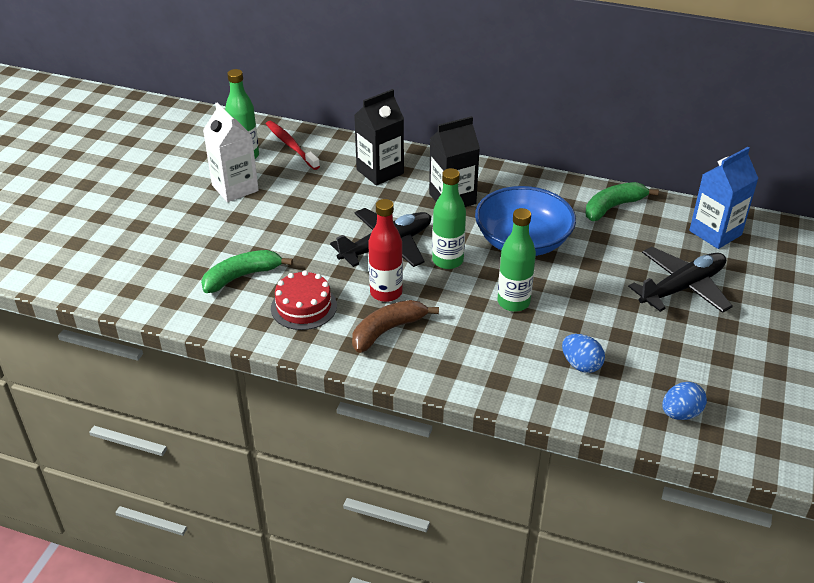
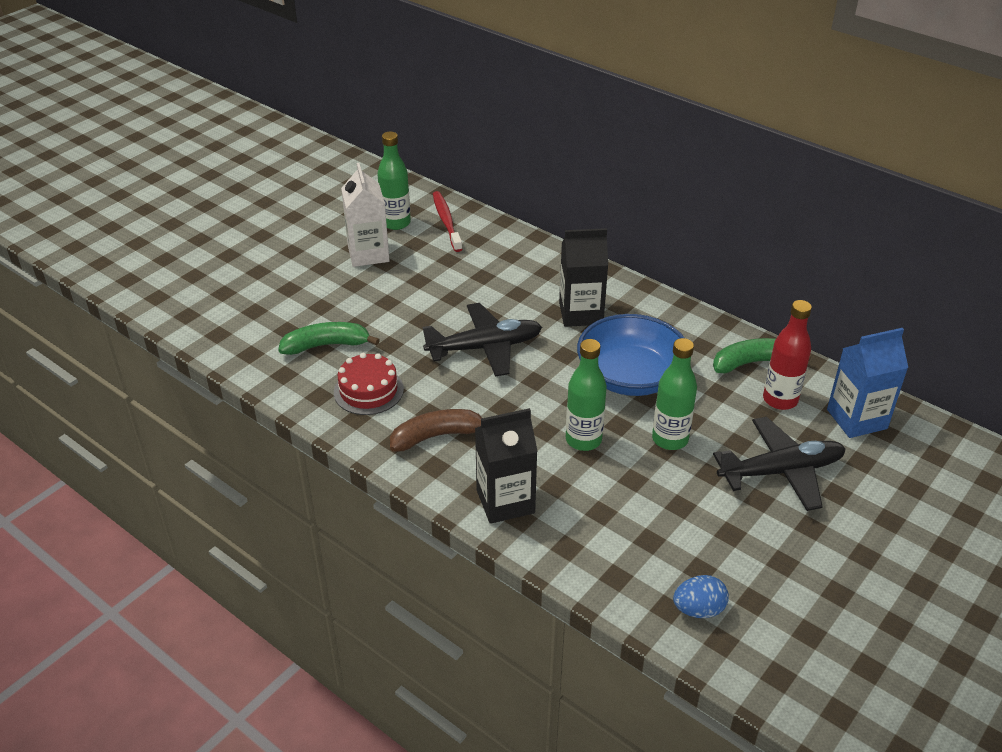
camera: 20 degrees right, 0 degrees up
black carton [354,89,404,186] -> black carton moved to [475,408,538,524]
red bottle [368,199,403,302] -> red bottle moved to [763,300,812,410]
green bottle [432,168,466,269] -> green bottle moved to [652,338,697,450]
blue egg [562,334,605,373] -> none

